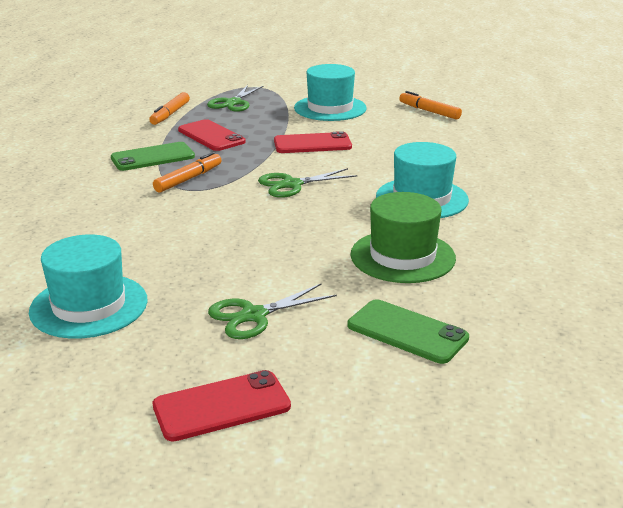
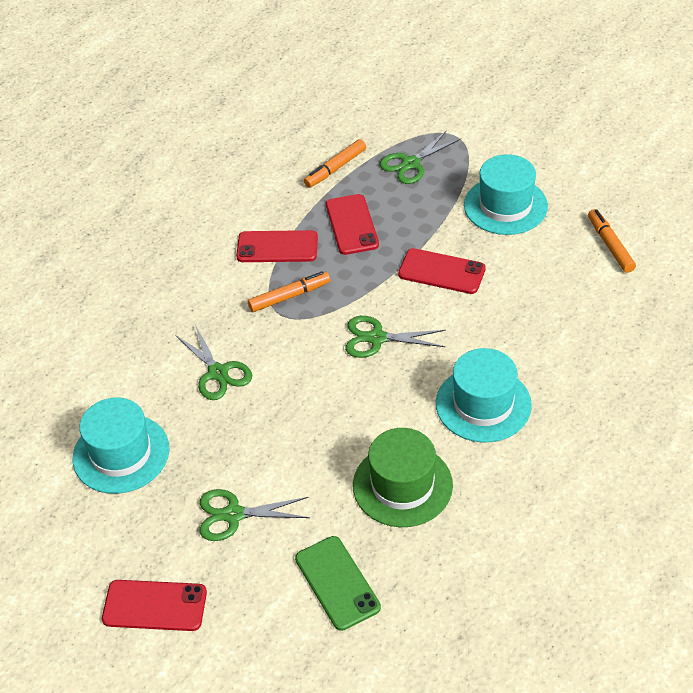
camera: 30 degrees right, 20 degrees up
green phone [111,142,195,171] -> red phone [236,230,318,262]
none -> green scissors [175,325,252,400]

